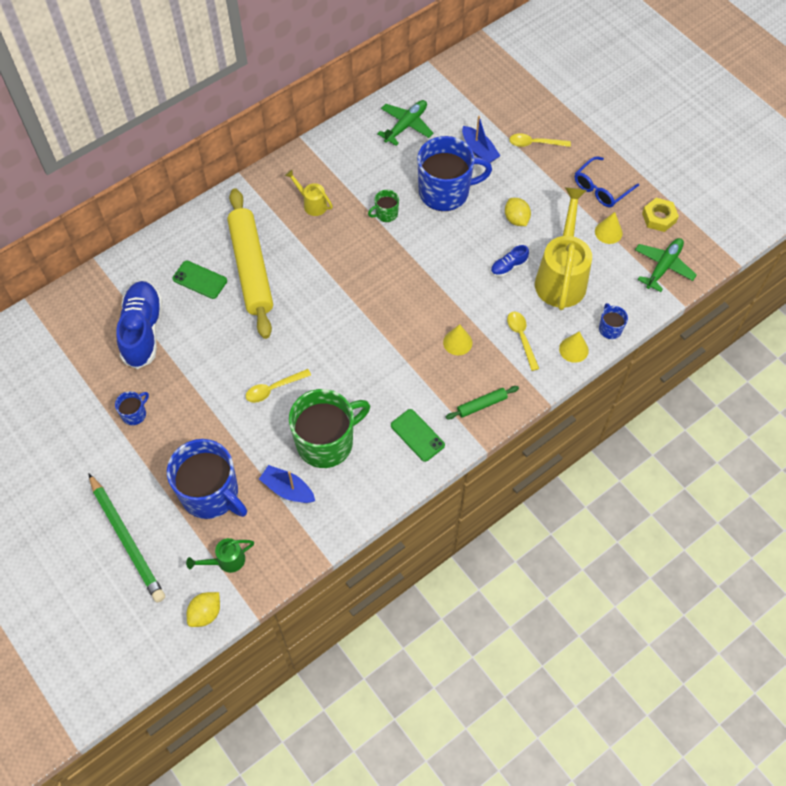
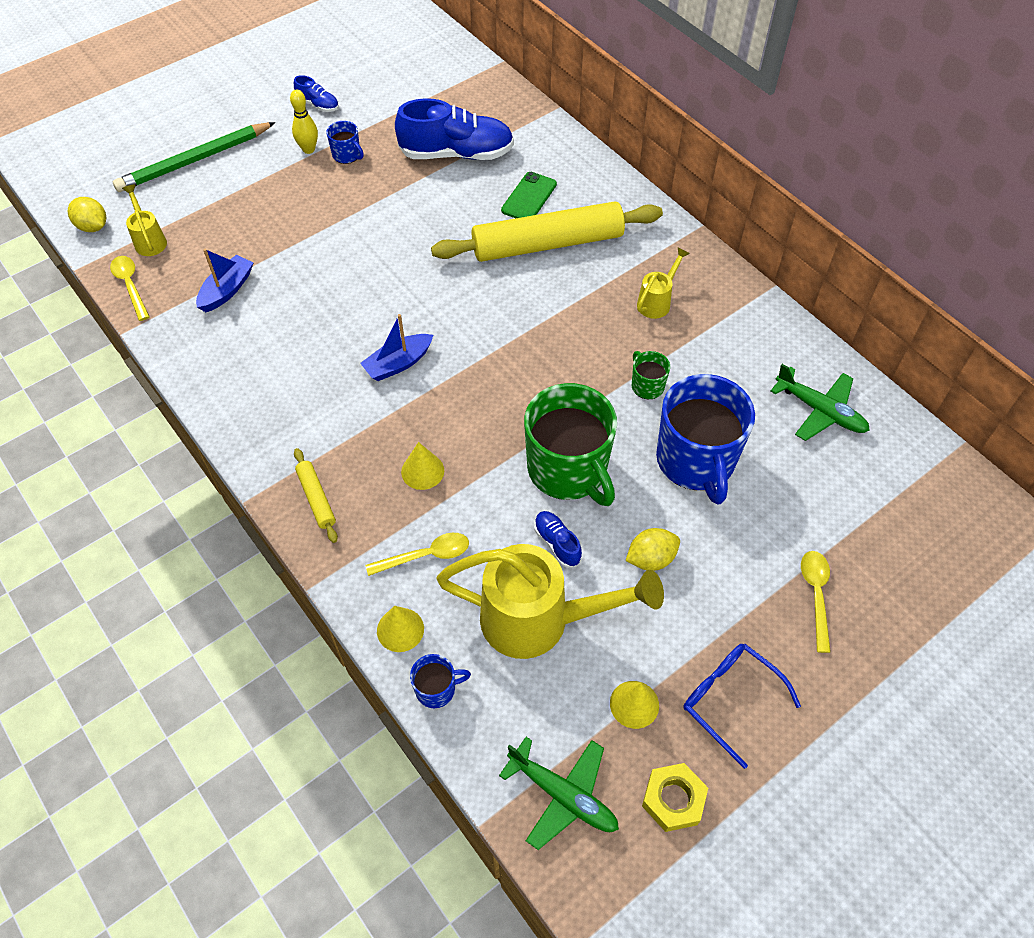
camera: 90 degrees right, 5 degrees down
blue mug [167,439,247,519] -> none
green watering can [186,538,254,573] -> yellow watering can [122,185,167,256]
yellow spoon [246,369,311,403] -> yellow spoon moved to [110,256,150,321]
green mug [289,389,370,468] -> green mug moved to [524,383,617,506]
green phone [391,409,445,462] -> none
green rolling pin [446,386,519,420] -> yellow rolling pin [294,448,338,543]
blue boat [462,116,500,163] -> blue boat moved to [360,314,433,381]
none -> yellow bowling pin [290,89,318,154]
none -> blue shoe [294,75,339,112]

